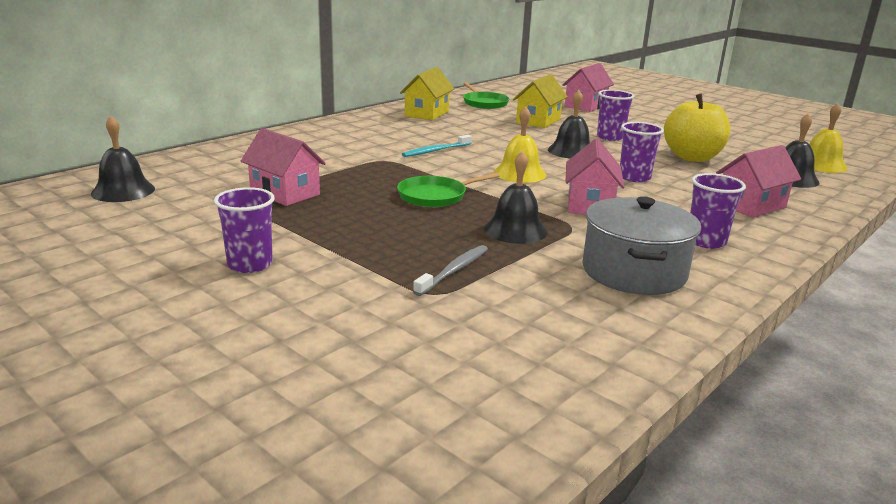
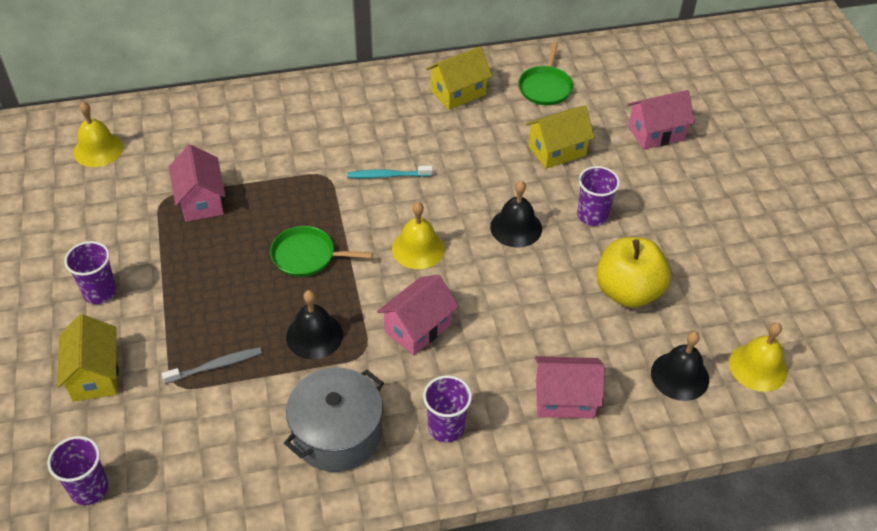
camera: 35 degrees right, 25 degrees up
black bell [91,116,155,202] -> yellow bell [73,102,123,167]
purple cup [620,122,664,182] -> purple cup moved to [47,436,109,505]
none -> yellow house [57,314,118,402]

